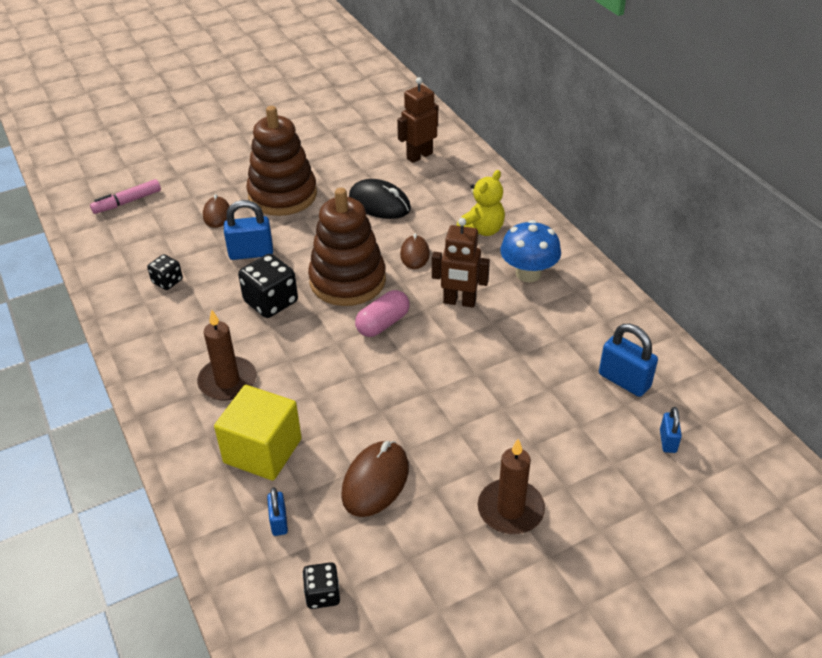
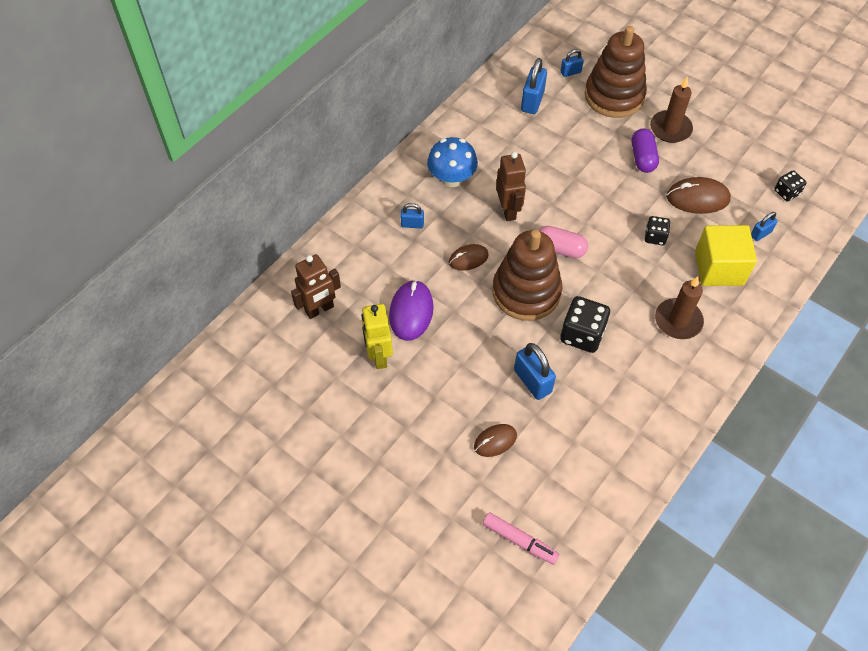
camera: 115 degrees left, 15 degrees up
black dice [147,254,183,290] -> black dice moved to [645,216,670,245]
brown stacking toy [246,106,317,216] -> brown stacking toy moved to [585,26,647,118]
black mouse [349,179,411,219] -> purple mouse [389,280,434,341]
brown robot [397,77,438,163] -> brown robot turned 60 degrees counterclockwise [291,254,341,319]
yellow teddy bear [456,170,505,236] -> blue padlock [400,203,424,228]
none -> yellow robot [362,304,393,369]
none -> purple capsule [632,129,659,173]

